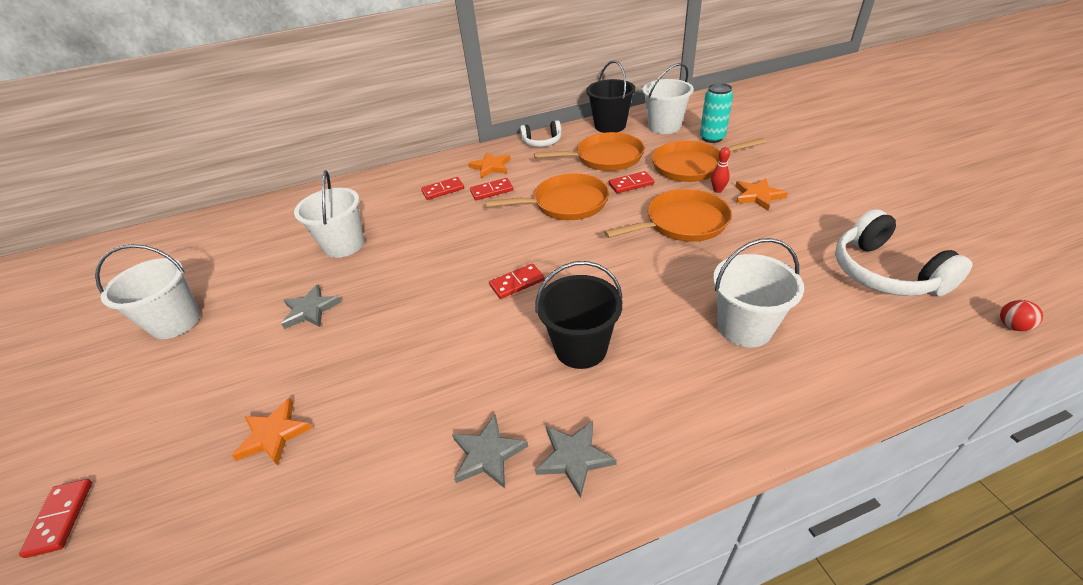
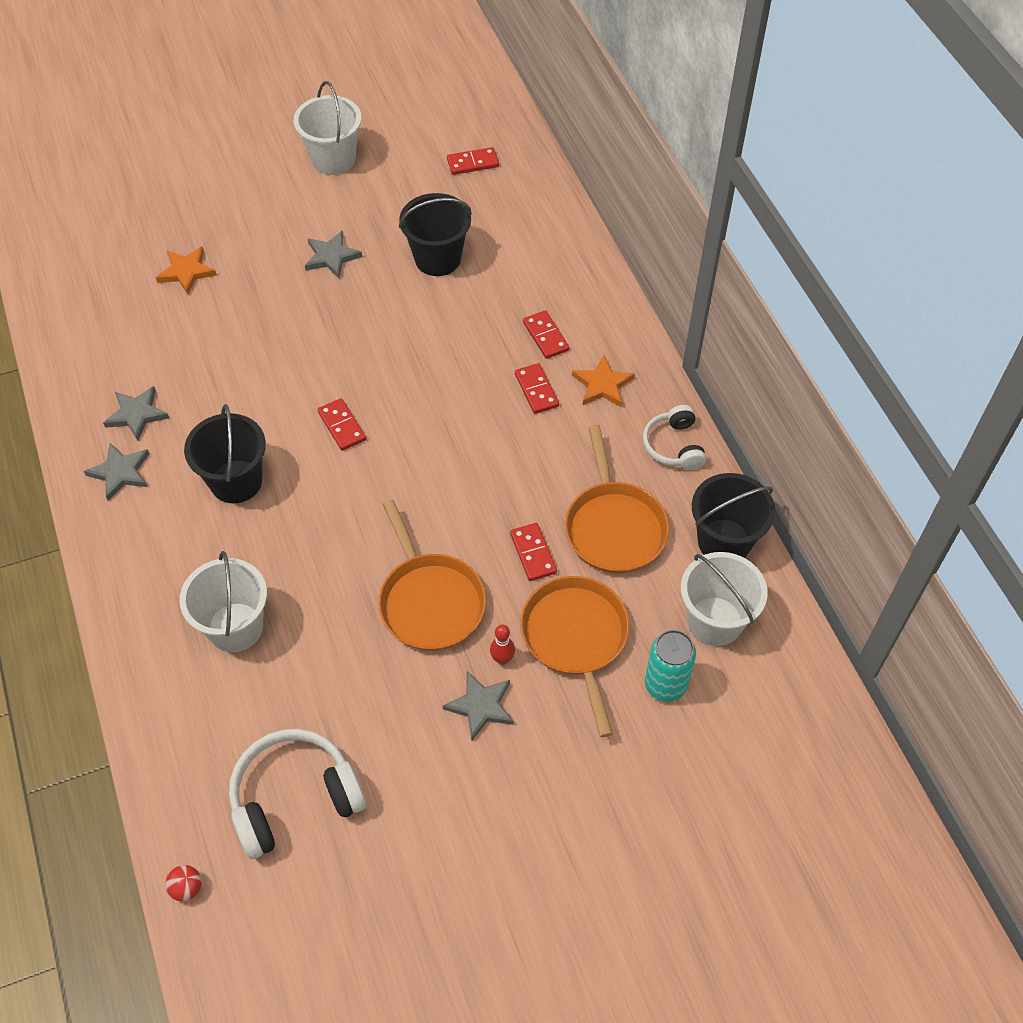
camera: 85 degrees right, 15 degrees up
red domino [19,479,92,558] -> red domino moved to [447,147,499,175]
white bucket [294,170,364,258] -> black bucket [399,193,472,276]
orange pan [486,173,609,220] -> none
orange star [735,178,788,211] -> grey star [443,671,514,740]

